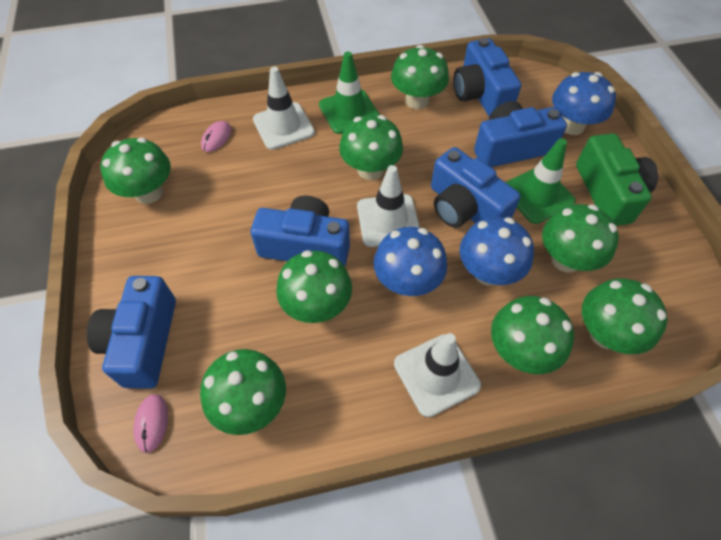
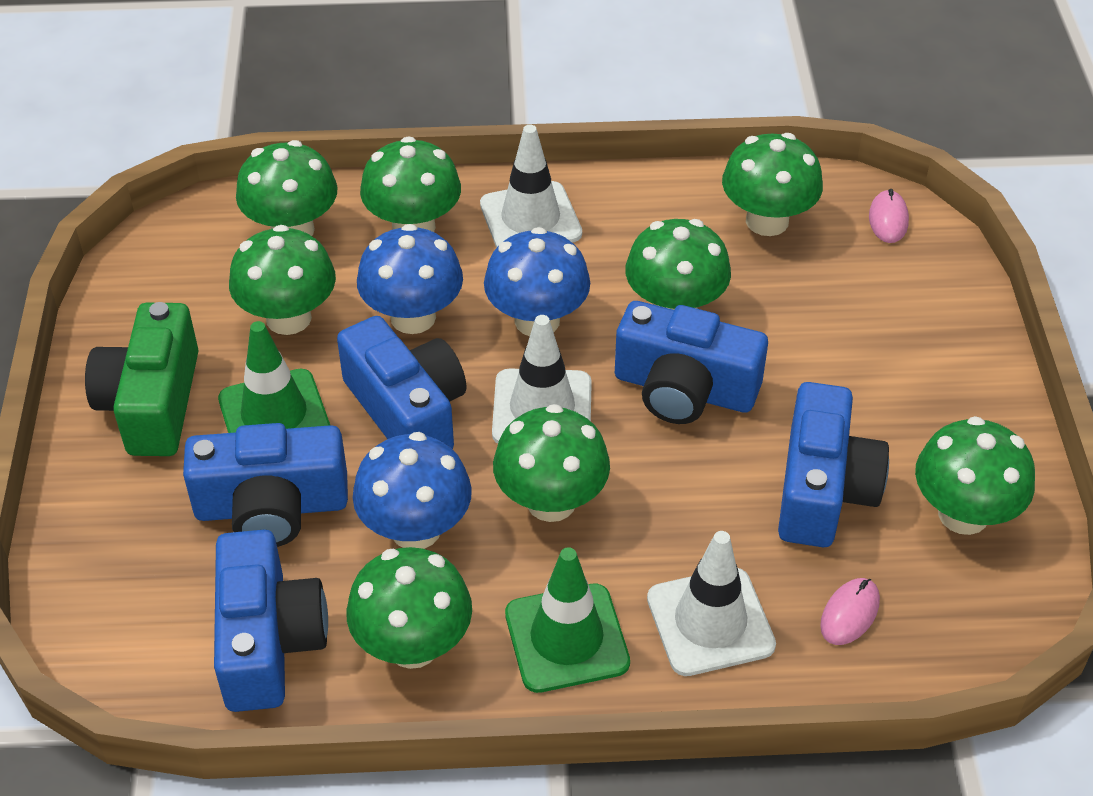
camera: 170 degrees left, 10 degrees down
blue camera [86,276,176,389] -> blue camera moved to [778,382,889,547]
blue mushroom [552,72,616,135] -> blue mushroom moved to [353,432,472,549]

